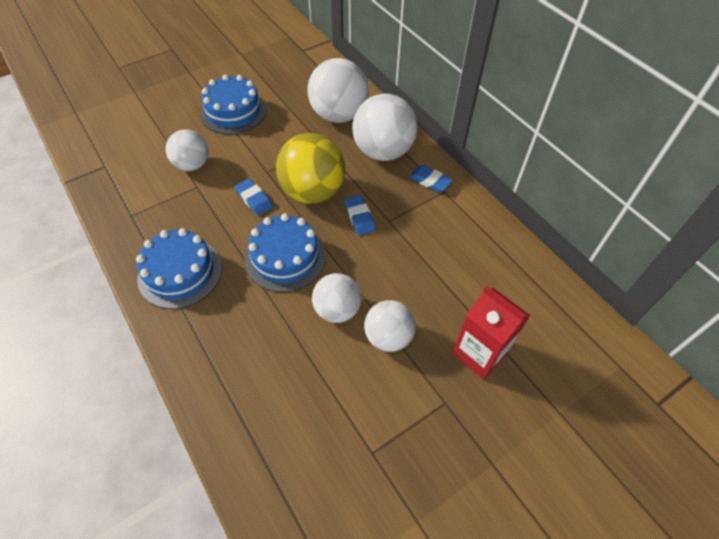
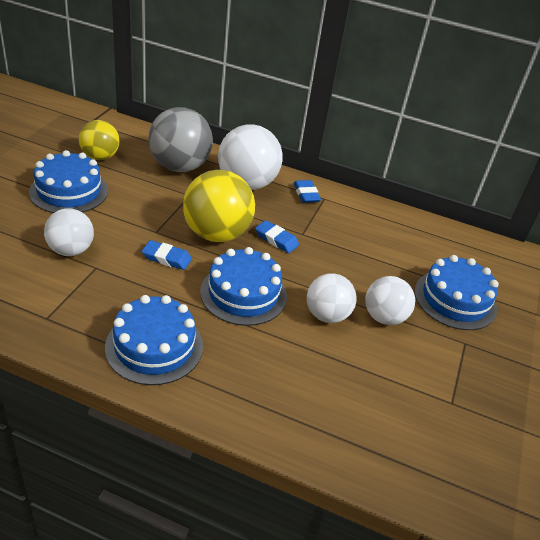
camera: 40 degrees left, 15 degrees down
white ball [307,58,369,123] -> grey ball [148,107,213,172]
blue eraser [409,165,453,192] -> blue eraser turned 75 degrees clockwise [294,180,321,203]
red carton [452,286,530,380] -> blue cake [414,255,499,330]
none -> yellow ball [79,120,120,160]

